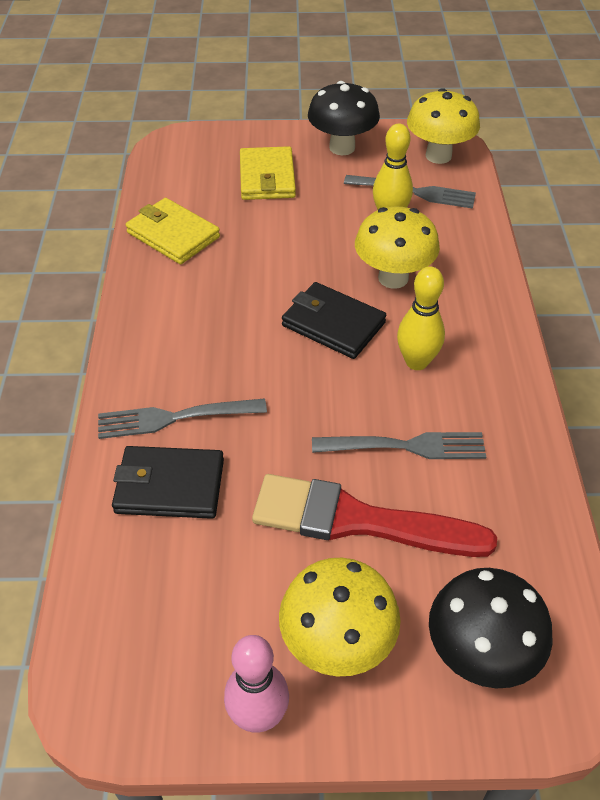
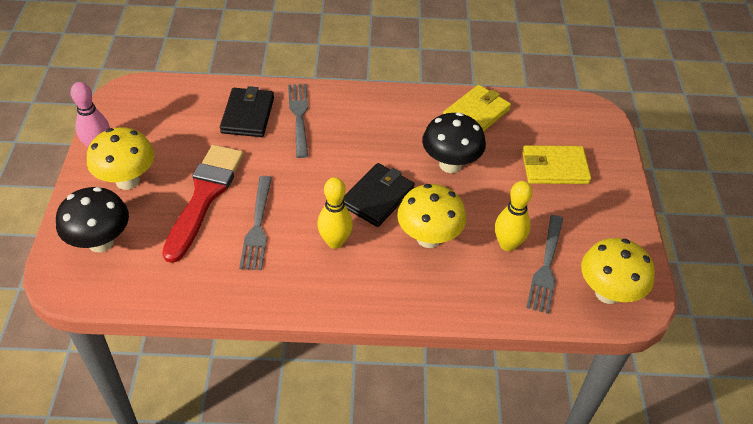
camera: 90 degrees right, 0 degrees up
black mushroom [308,81,380,155] -> black mushroom moved to [422,112,486,173]

